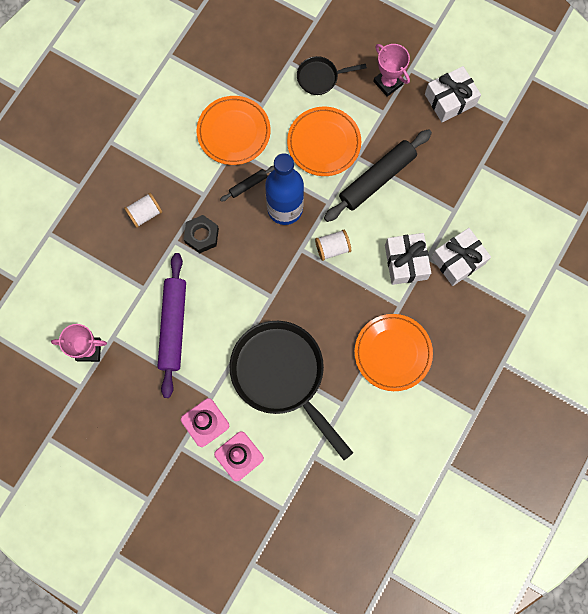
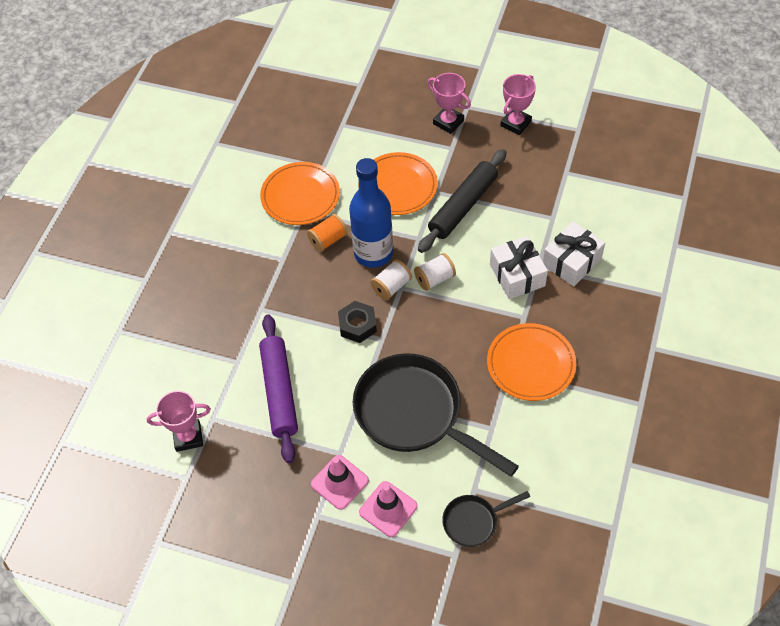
camera: 10 degrees left, 20 degrees down
white spool [124,193,162,228] -> white spool moved to [371,259,412,300]
black nut [184,215,219,253] -> black nut moved to [338,301,377,343]
black rolling pin [220,166,274,202] -> orange spool [307,214,348,252]
black pan [297,56,367,95] -> black pan moved to [442,491,530,547]
white gift [425,66,481,122] -> pink trophy [500,74,536,135]

